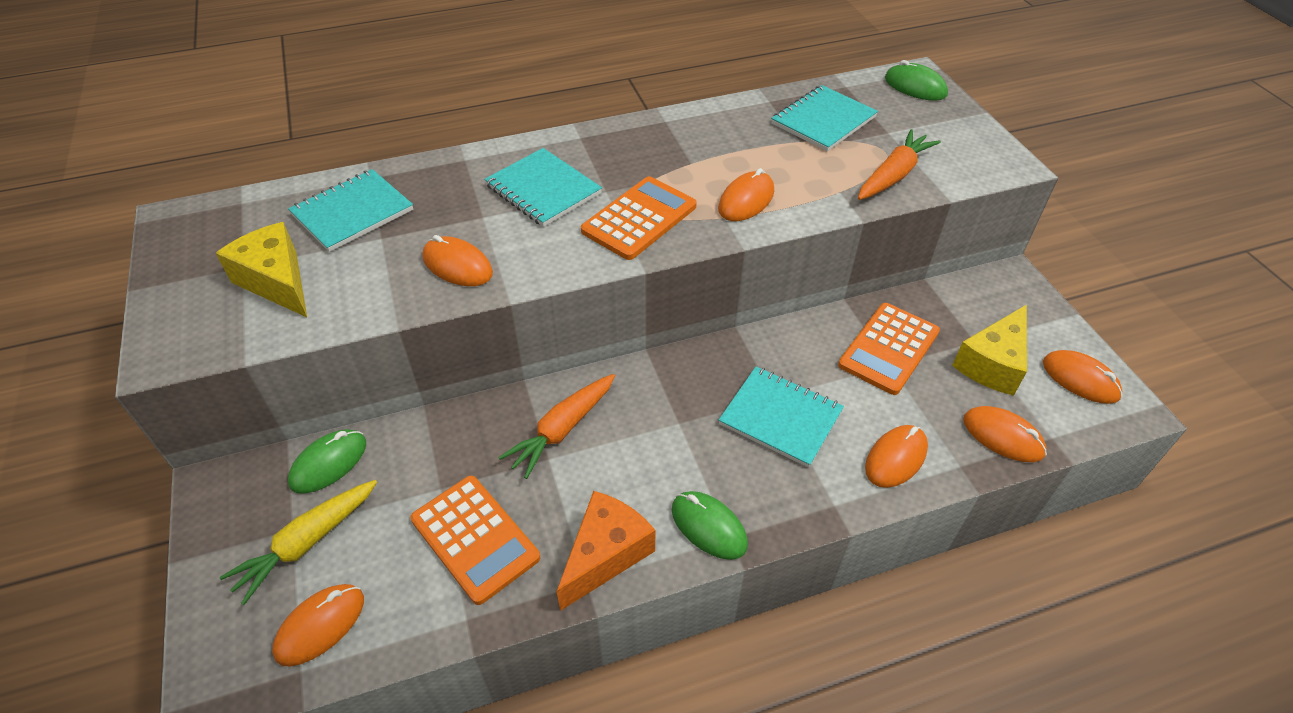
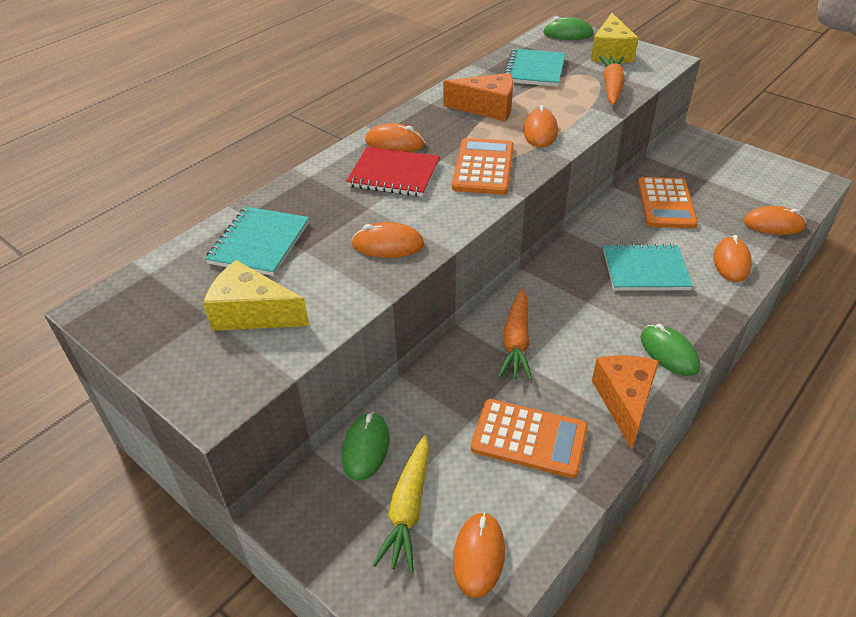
camera: 30 degrees left, 5 degrees down
turquoise notebook [484,148,602,227] -> red notebook [346,147,440,197]
green mouse [672,491,748,560] -> green mouse turned 45 degrees clockwise [641,324,700,376]
yellow cheese [952,305,1027,396] -> yellow cheese moved to [591,13,639,63]
orange mouse [1043,350,1123,404] -> orange mouse moved to [365,123,425,152]
none -> orange cheese [443,73,513,122]

